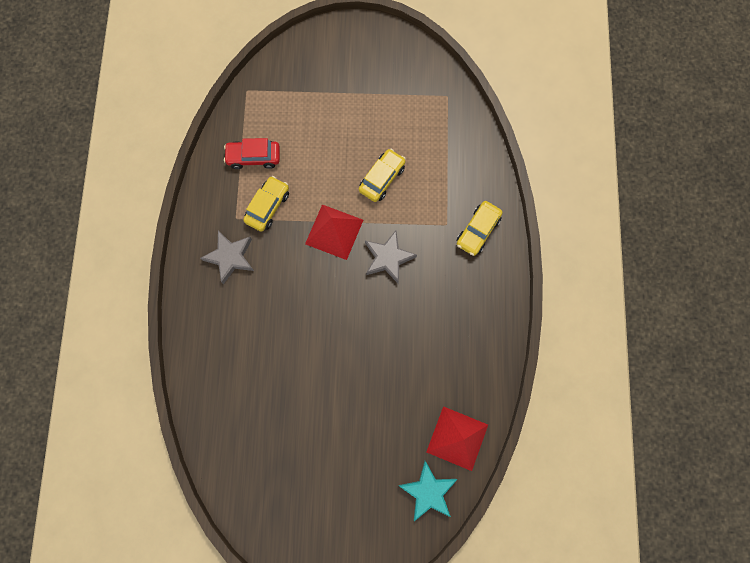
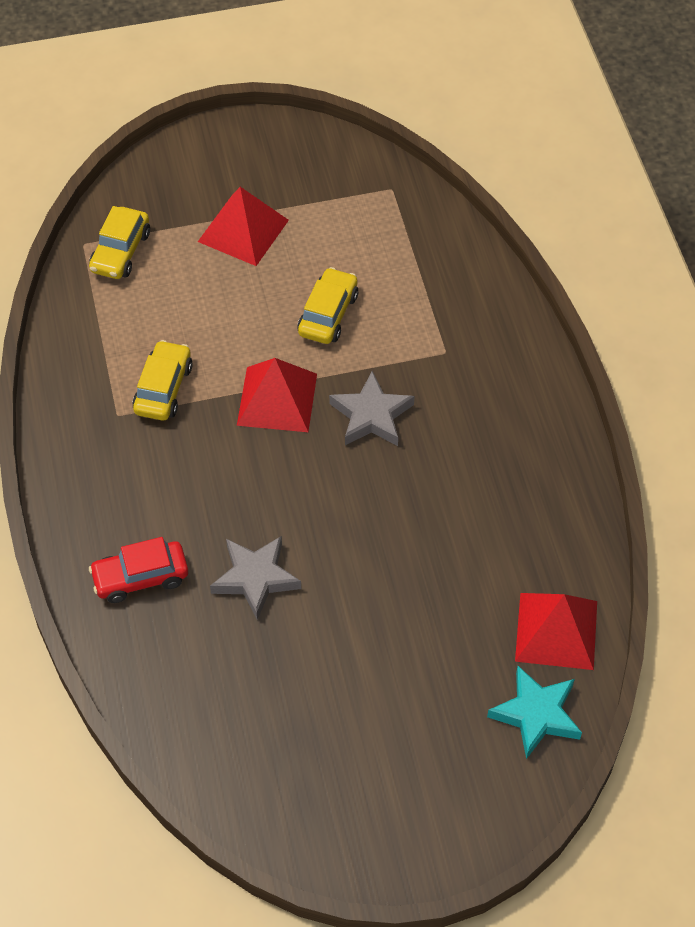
camera: 15 degrees left, 20 degrees down
grey star [200,231,254,284] -> grey star moved to [210,536,301,620]
red car [224,138,280,169] -> red car moved to [89,537,188,603]
yellow car [457,201,503,256] -> yellow car moved to [89,206,150,279]
none -> red pyramid [198,187,289,266]

